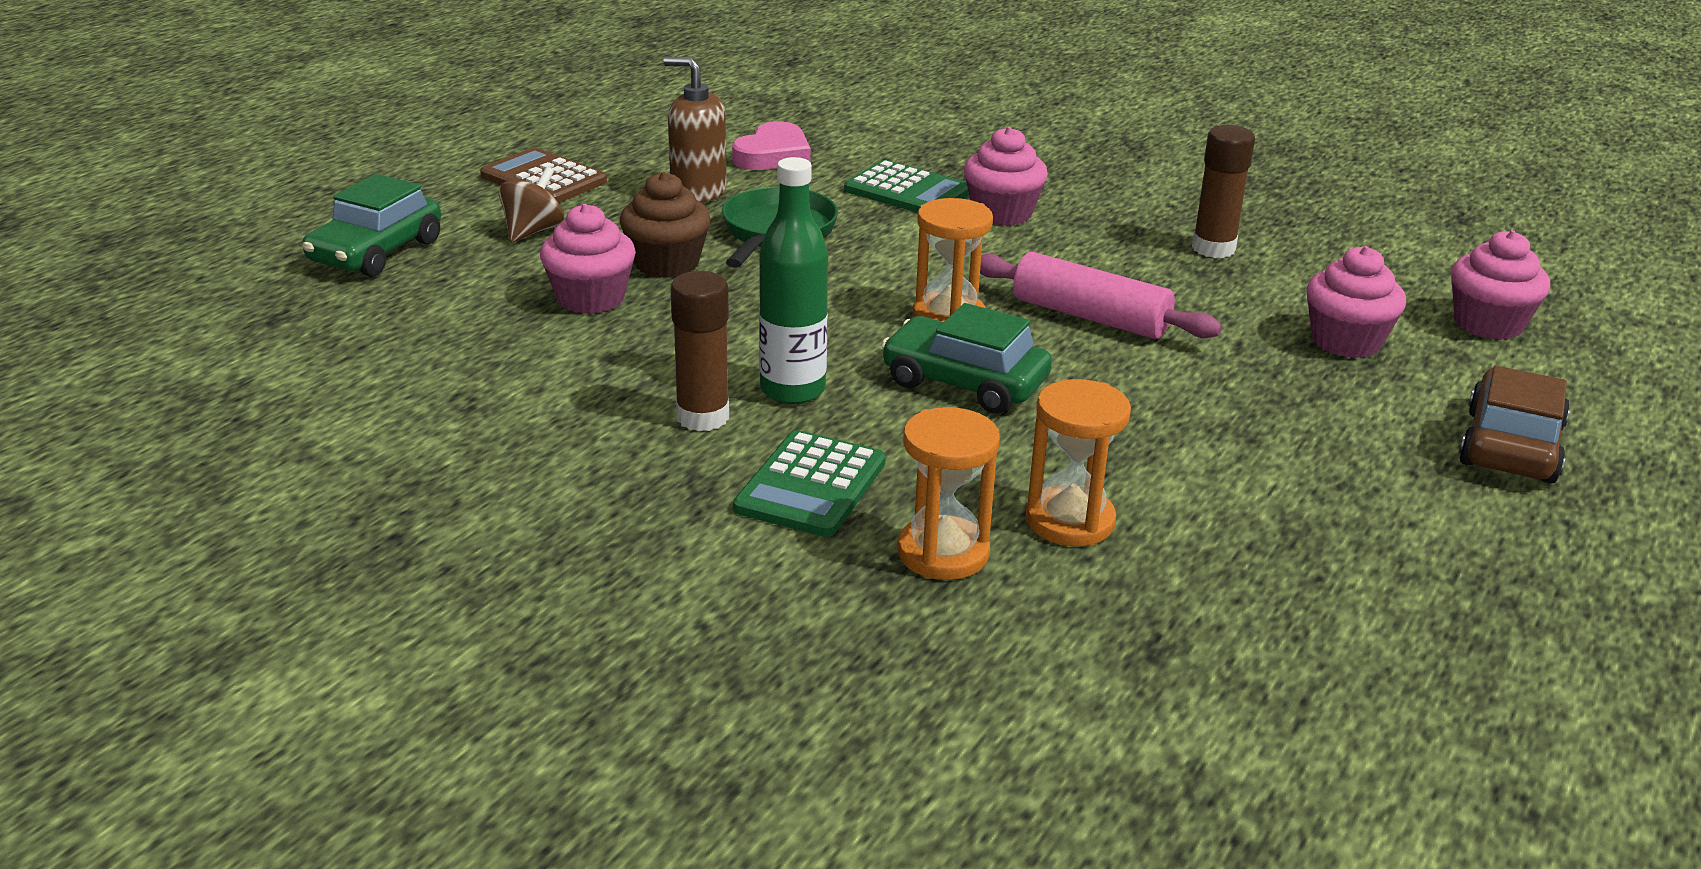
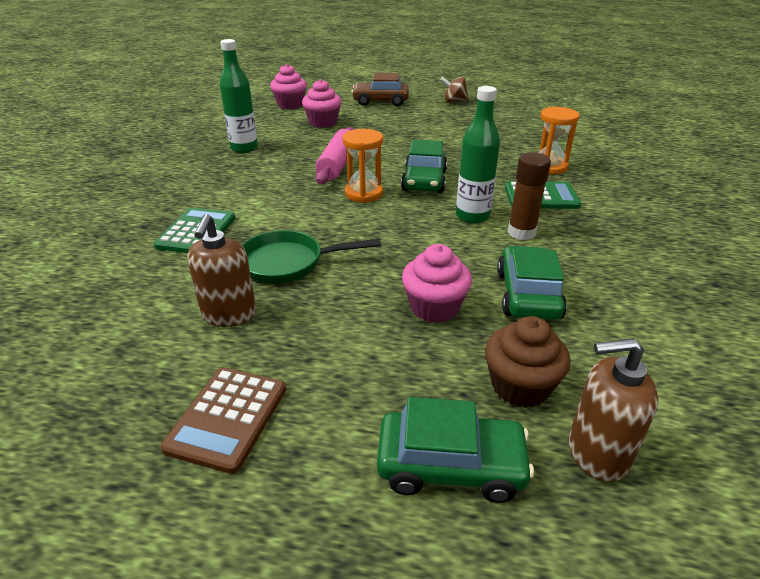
camera: 110 degrees left, 5 degrees up
brown spinning top [498,167,564,243] -> brown spinning top moved to [441,76,469,102]
brown cupcake [620,172,711,278] -> brown cupcake moved to [485,316,570,408]
pink heart [732,121,811,170] -> none
pink cupcake [964,127,1048,226] -> none
orange hourglass [1026,379,1131,546] -> none
brown glue stick [1192,125,1255,258] -> green bottle [220,39,258,153]
none -> green car [497,246,567,320]
none -> brown soap dispenser [569,338,659,482]

